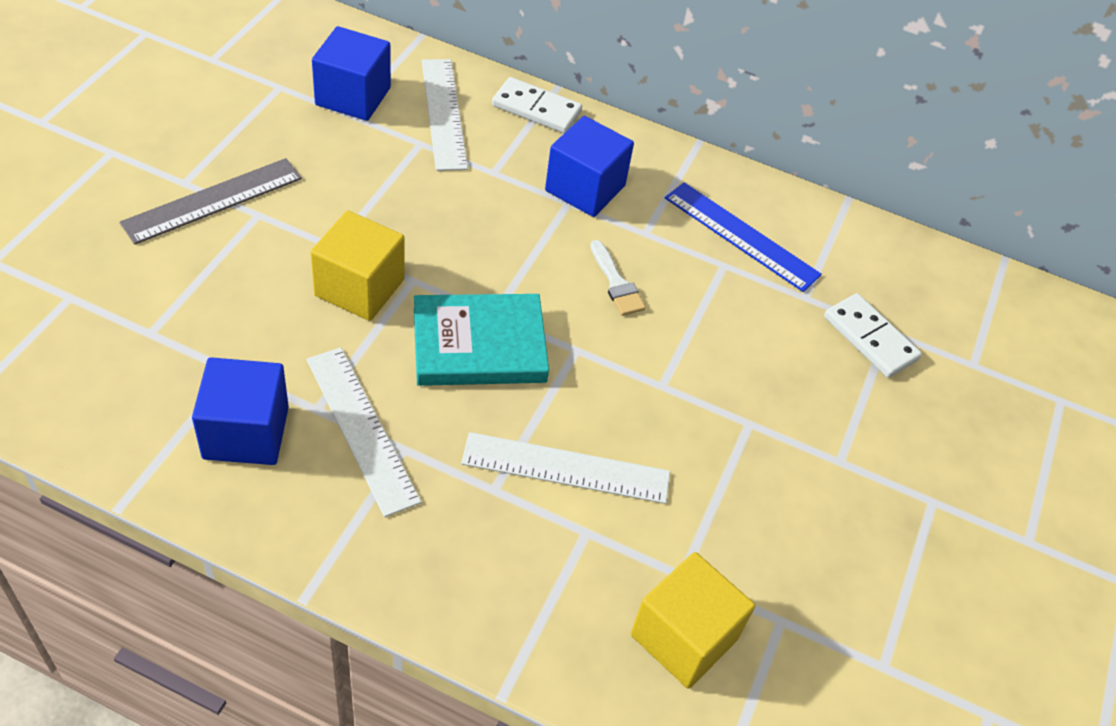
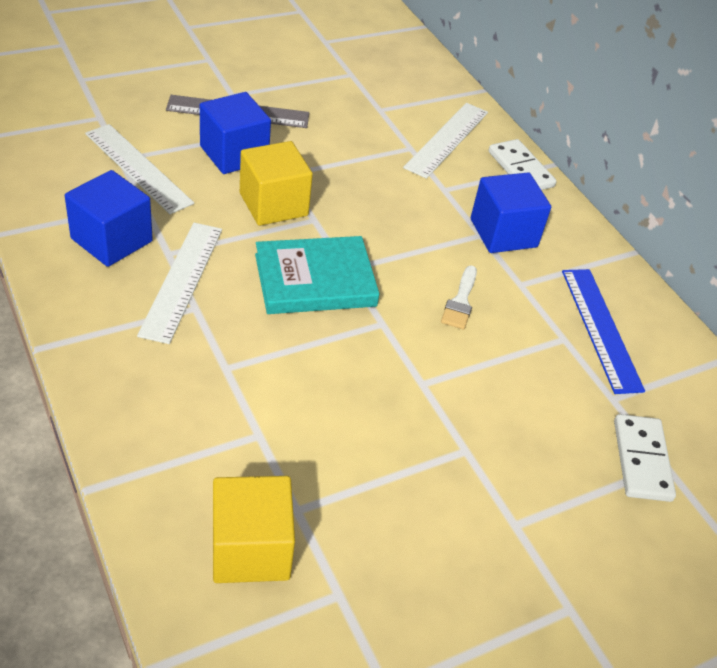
camera: 40 degrees right, 5 degrees down
blue cube [312,26,391,121] -> blue cube moved to [200,92,271,174]
turquoise book [414,294,549,386] -> turquoise book turned 45 degrees counterclockwise [255,236,380,314]
white ruler [461,432,670,504] -> white ruler moved to [85,124,194,214]

